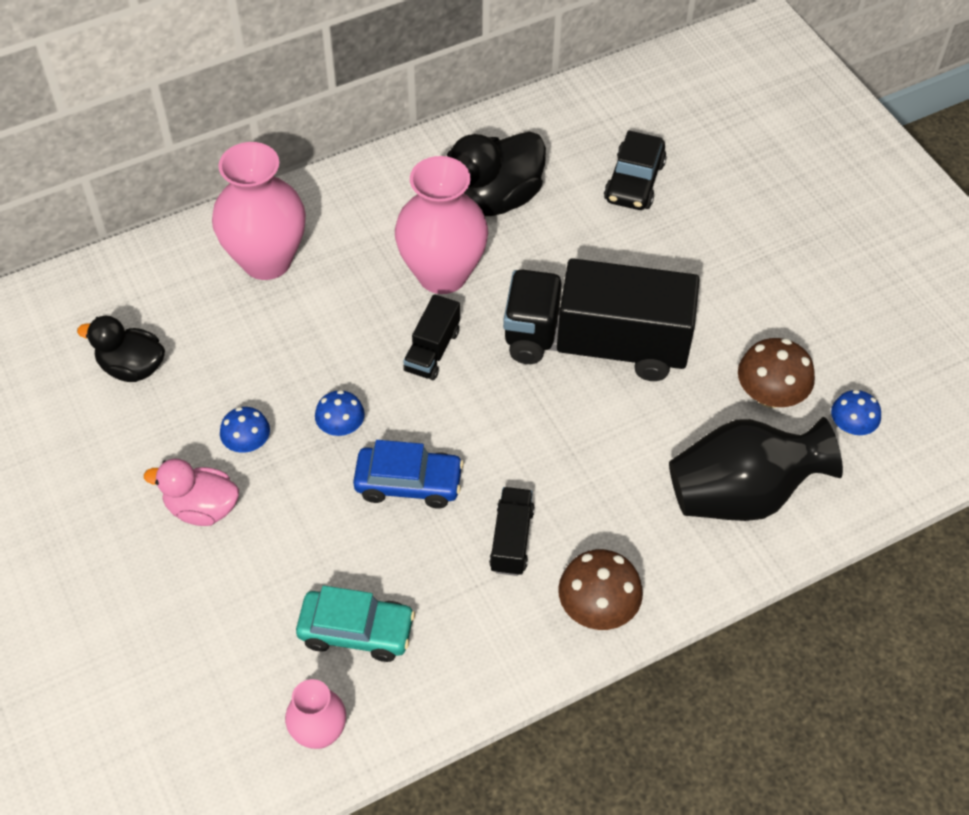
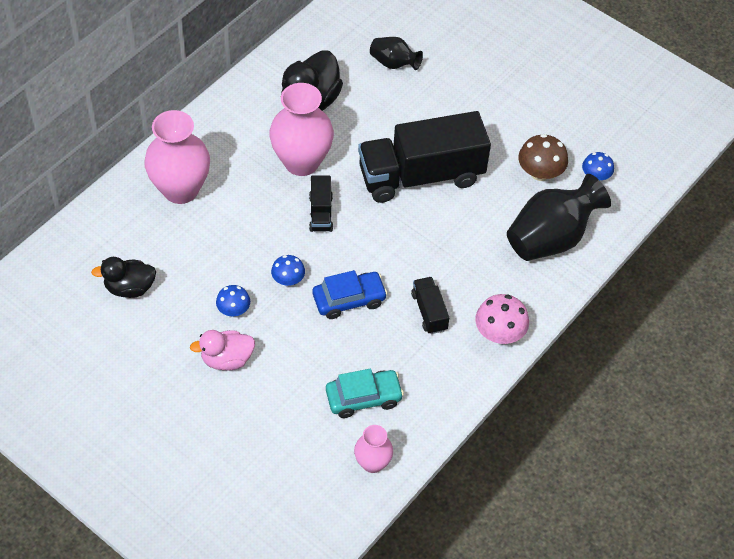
camera: 25 degrees left, 0 degrees up
brown mushroom [558,549,643,630] -> pink mushroom [475,294,529,344]
black car [604,130,667,210] -> black vase [370,37,423,70]

